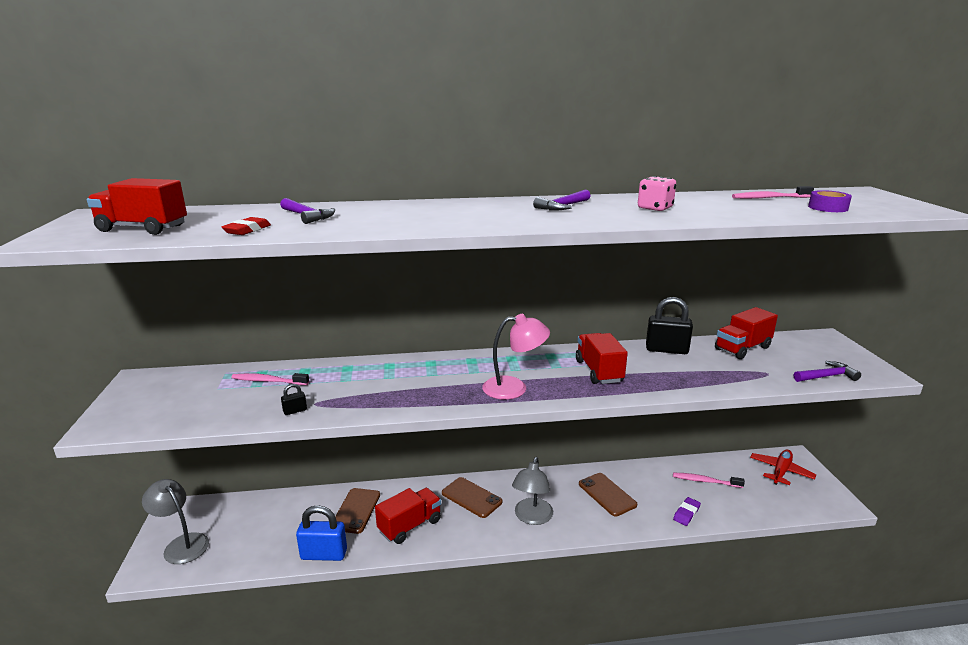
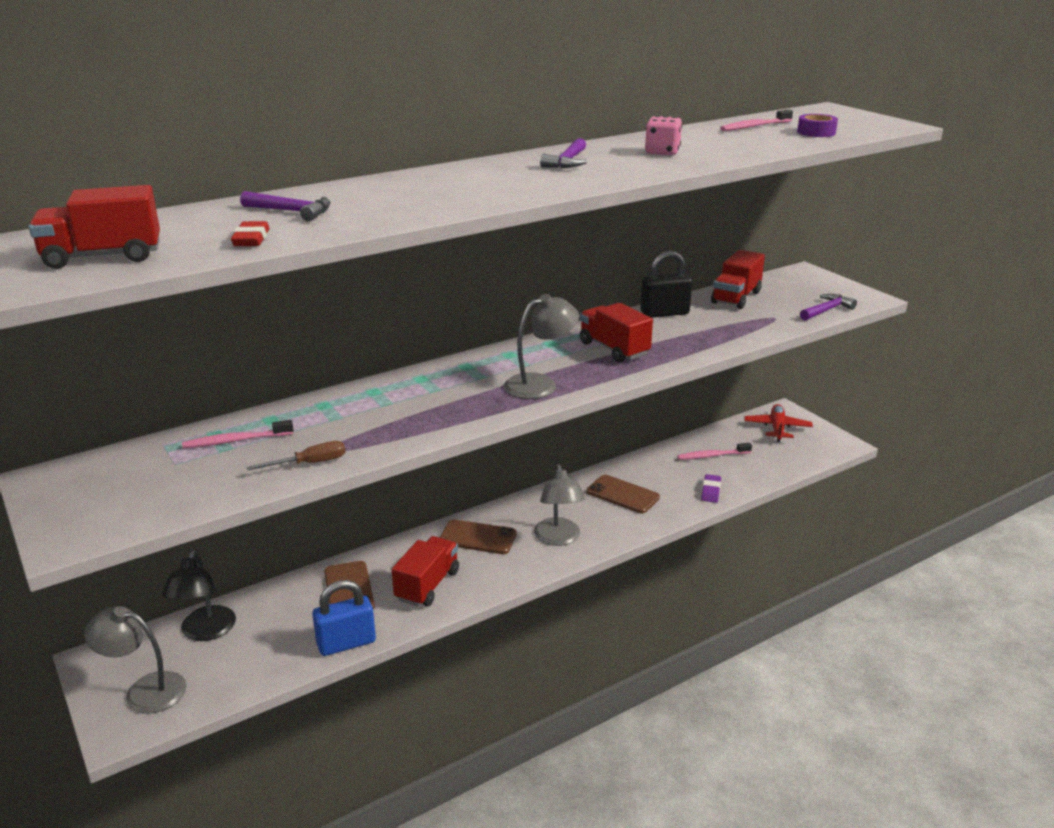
camera: 25 degrees left, 5 degrees up
black padlock [281,384,307,415] -> brown screwdriver [247,441,345,470]
pink lamp [482,314,550,400] -> grey lamp [504,294,579,399]
none -> black lamp [162,550,236,641]

